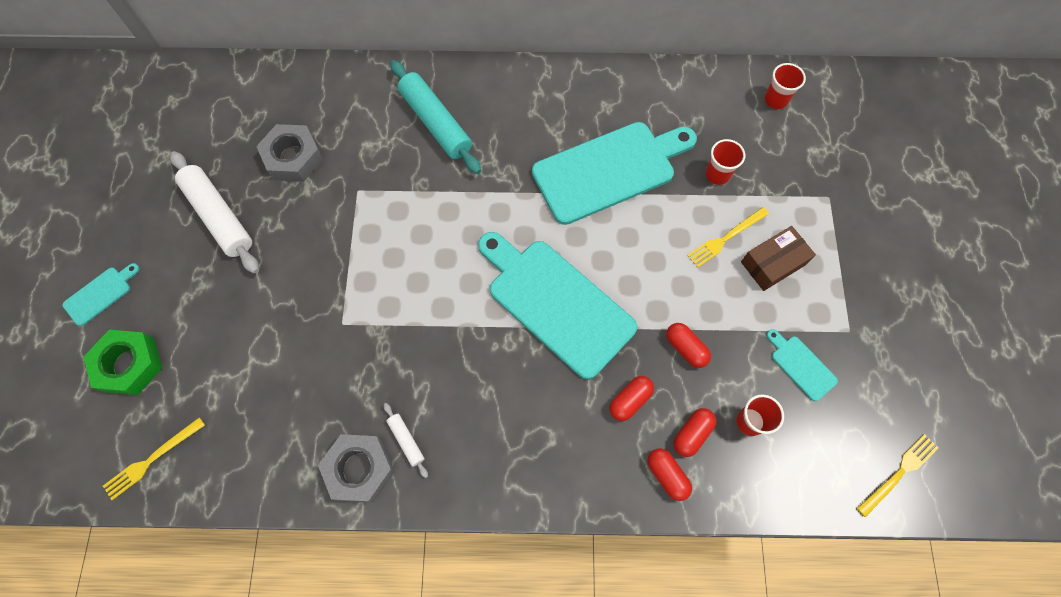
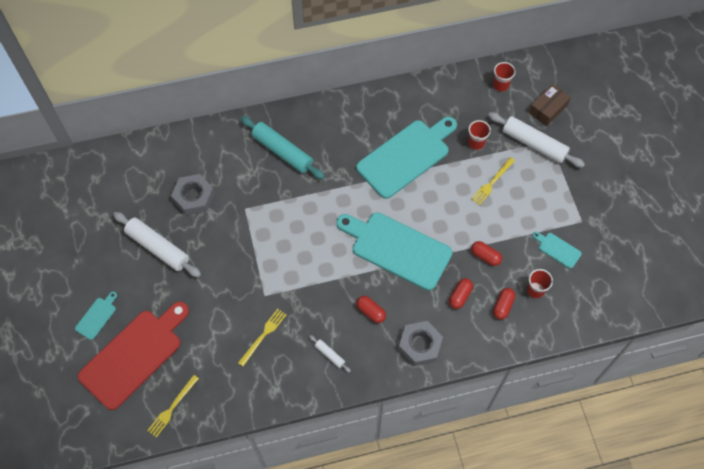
camera: 15 degrees left, 5 degrees down
green nut [83,330,162,395] -> red cutting board [78,302,189,410]
grey nut [318,434,395,503] -> grey nut moved to [398,321,443,366]
red capsule [647,448,692,501] -> red capsule moved to [356,296,386,323]
brown box [741,226,816,291] -> brown box moved to [529,84,571,126]
yellow fork [857,434,938,517] -> yellow fork moved to [238,309,287,366]
none -> white rolling pin [488,112,585,168]

